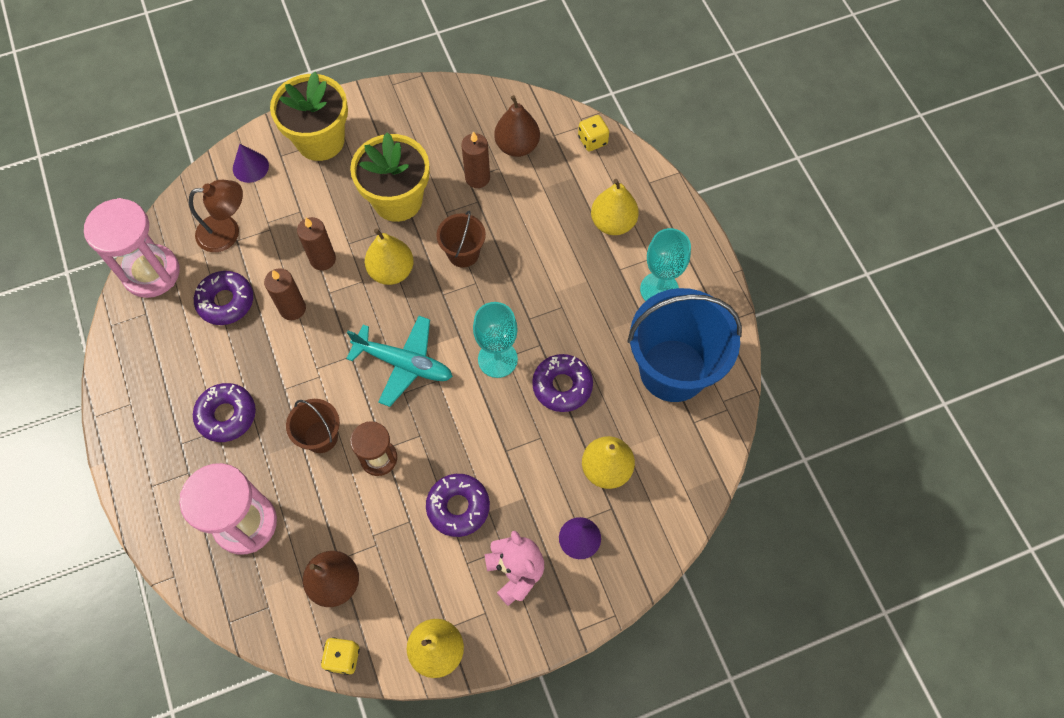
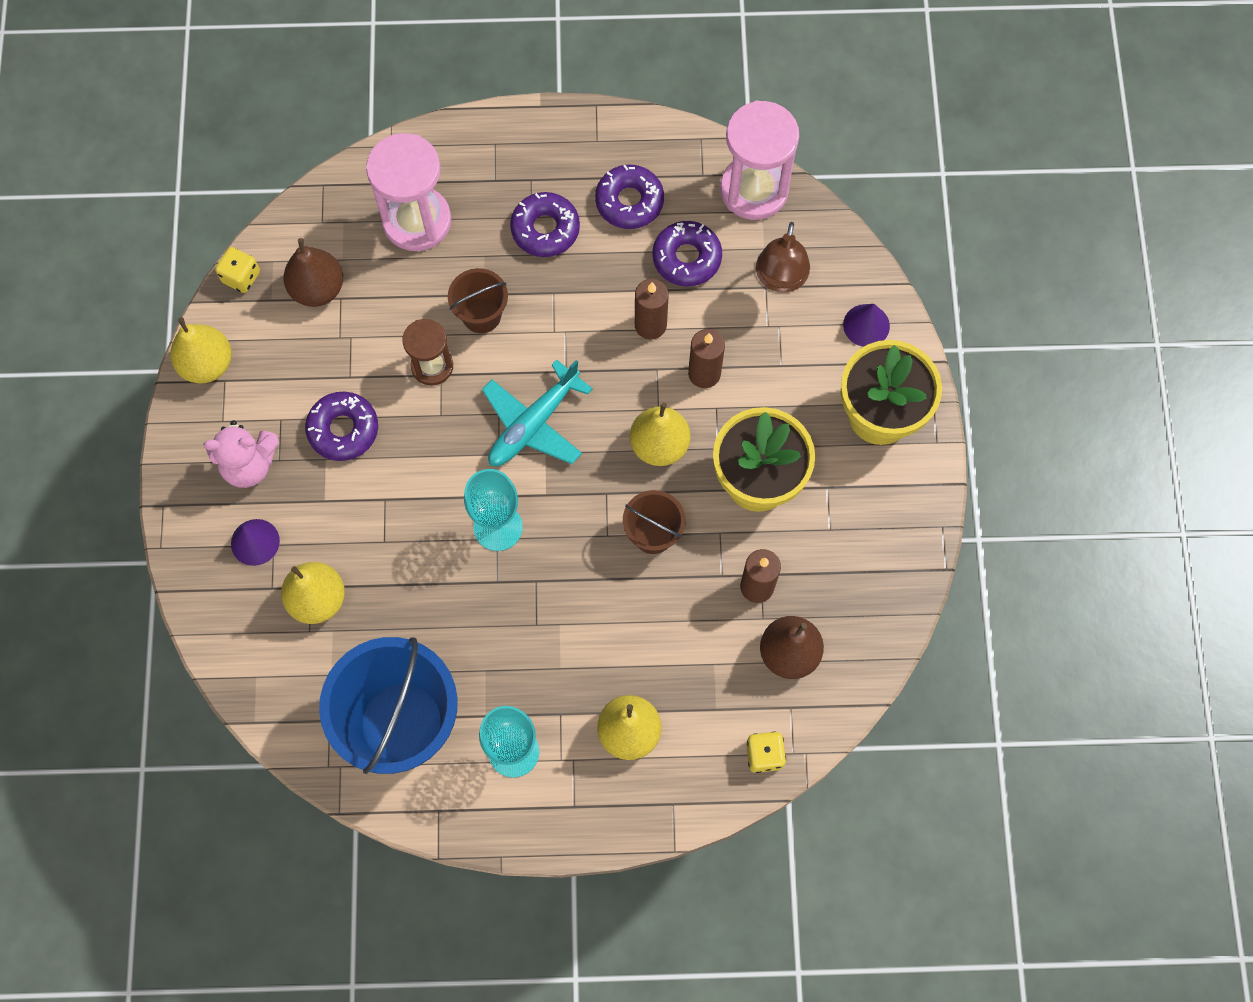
camera: 110 degrees right, 5 degrees up
purple donut [532,354,593,412] -> purple donut moved to [595,165,664,229]

